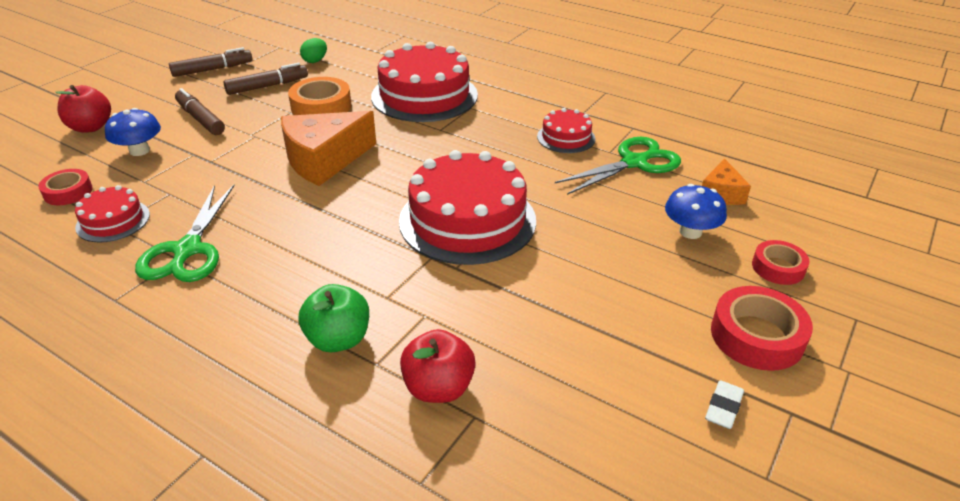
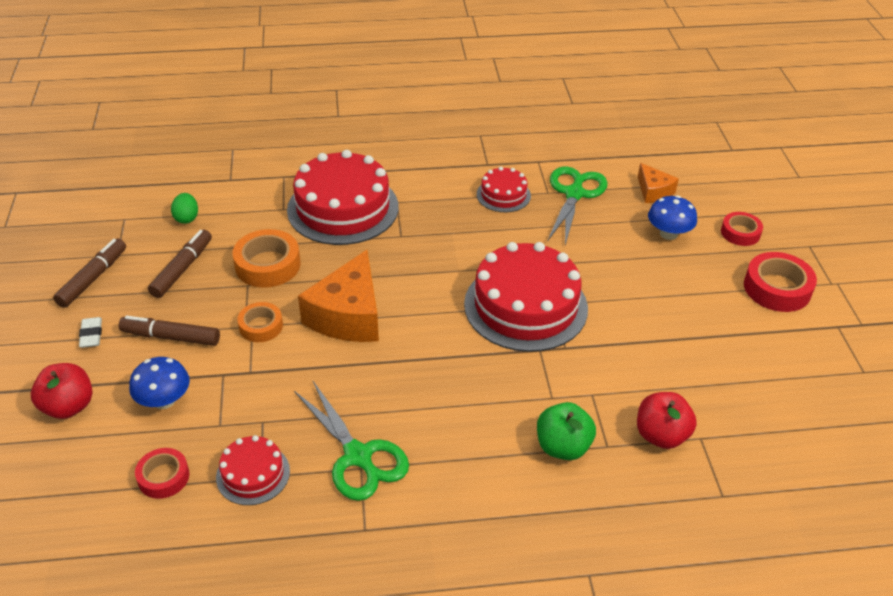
camera: 40 degrees left, 5 degrees up
white eraser [705,380,744,429] -> white eraser moved to [79,317,102,348]
none -> orange tape [237,302,283,342]

